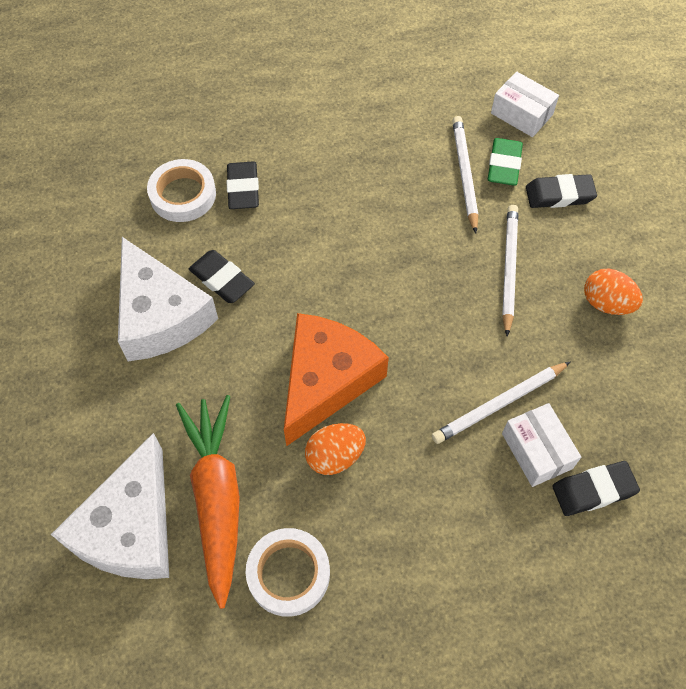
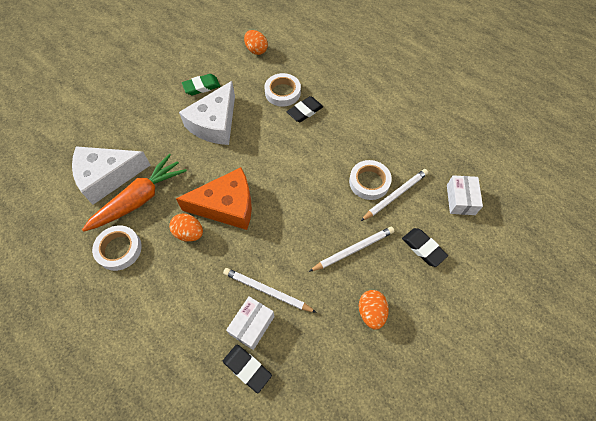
camera: 55 degrees right, 0 degrees up
black eraser [189,250,255,303] -> none
green eraser [488,138,523,186] -> green eraser moved to [182,74,220,95]
none -> orange egg [244,30,268,55]
none -> white tape [349,160,392,200]

